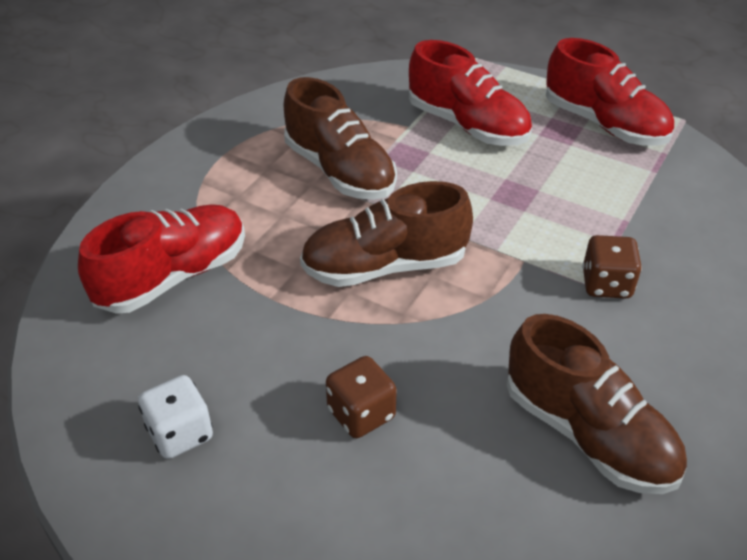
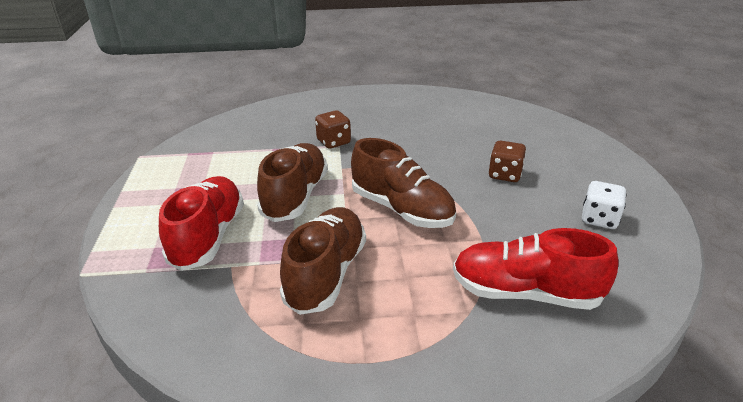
camera: 125 degrees left, 10 degrees down
brown shoe [507,314,687,494] -> brown shoe moved to [257,143,328,222]
red shoe [546,38,674,146] -> none

